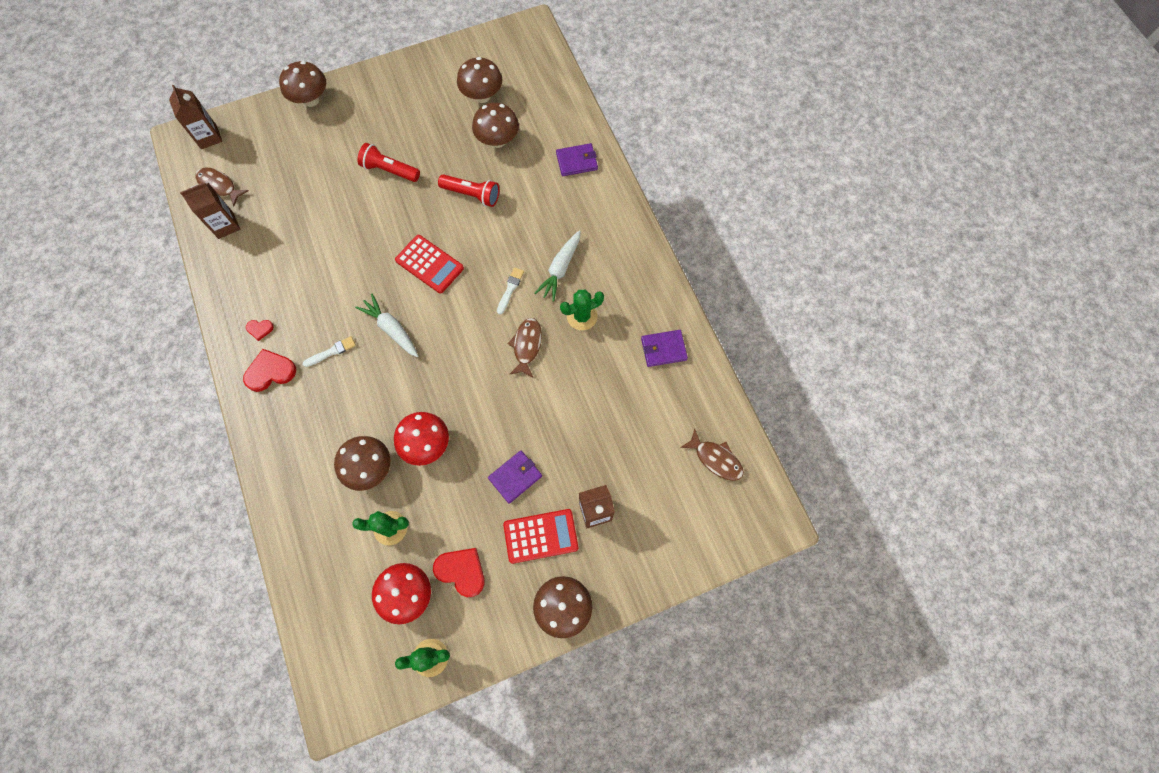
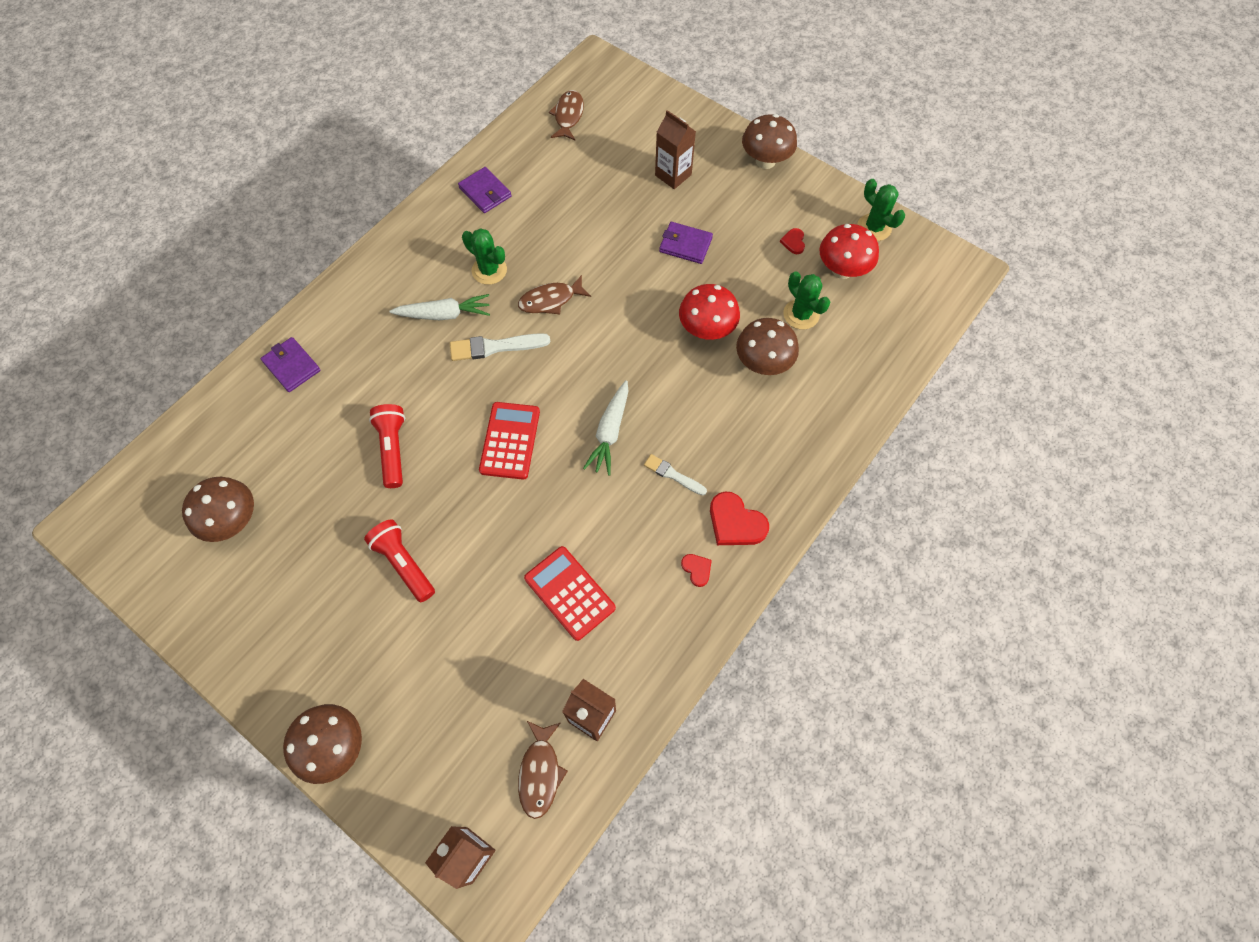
camera: 120 degrees left, 5 degrees down
red flashlight [358,143,420,182] -> red flashlight turned 150 degrees clockwise [364,519,435,602]
red heart [433,548,485,597] -> red heart [780,228,805,254], size x0.53
brown mushroom [472,103,519,148] -> none
white brush [497,267,524,314] -> white brush [450,333,550,361], size x1.56
red calculator [503,509,578,564] -> red calculator moved to [524,546,616,641]

